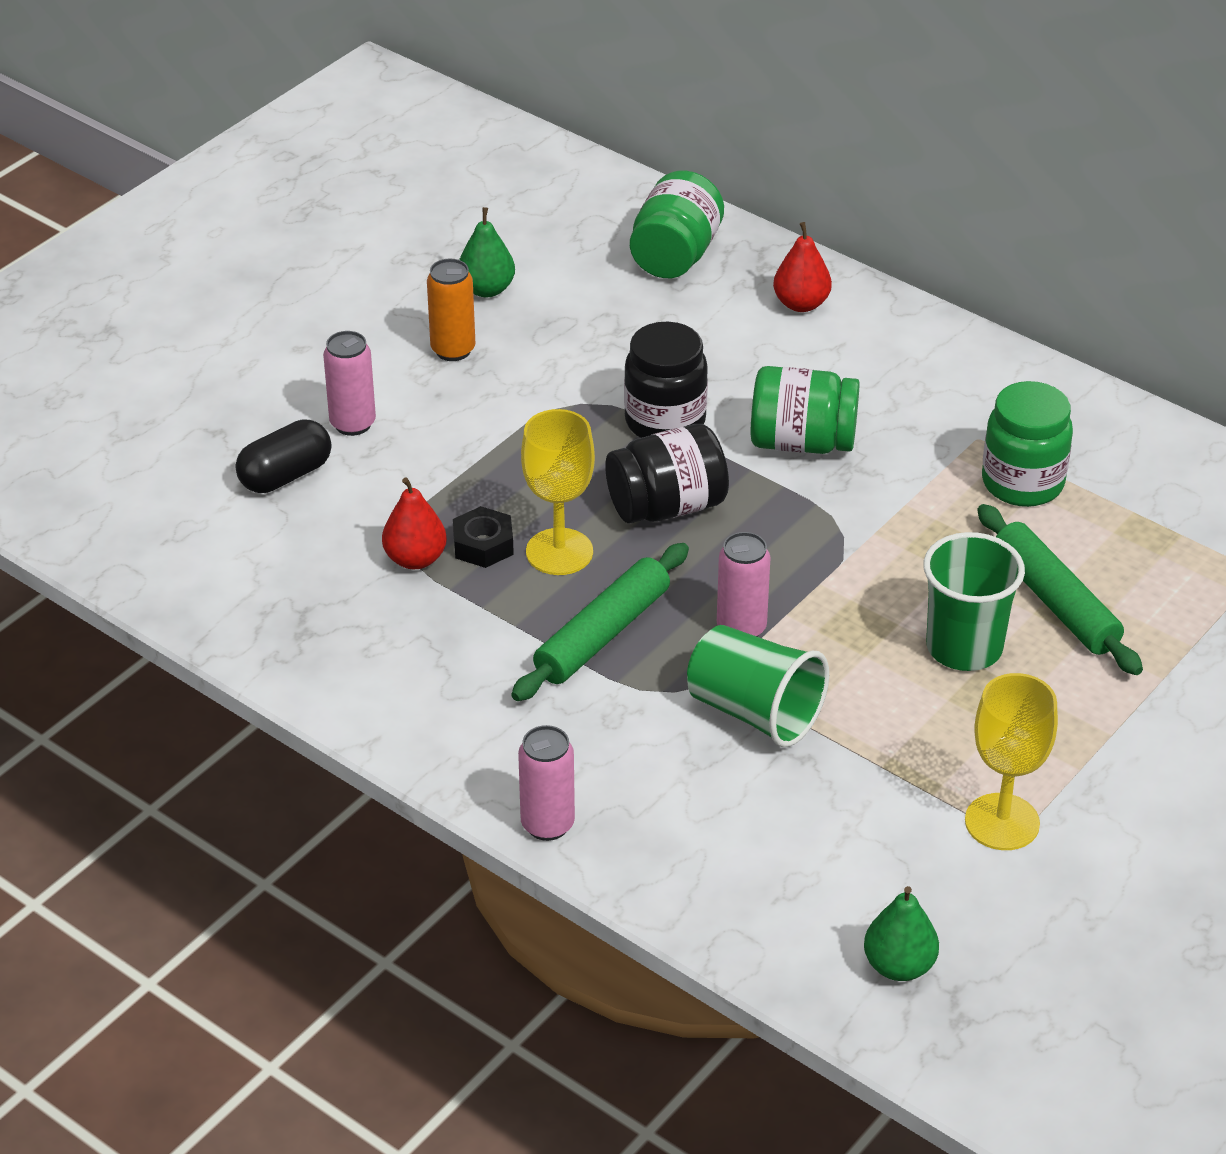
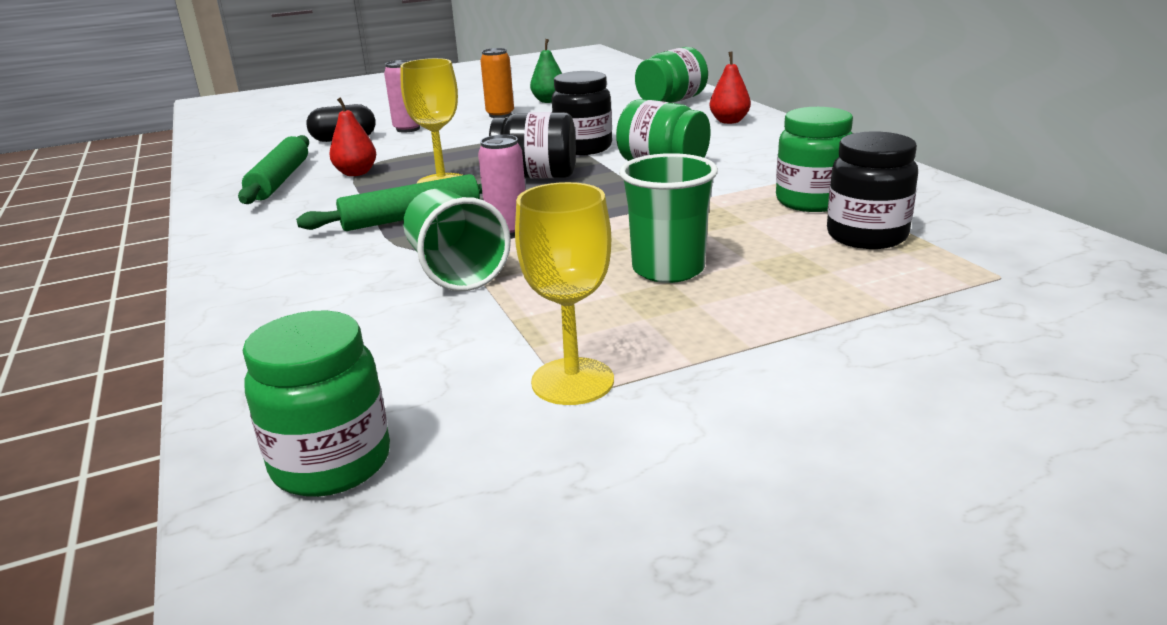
camera: 30 degrees right, 15 degrees down
black nut [453,506,514,568] -> none
pink can [518,725,575,841] -> none
green pear [864,886,939,981] -> green jar [243,311,390,497]
green rolling pin [977,504,1143,675] -> green rolling pin moved to [238,135,309,204]
none -> black jar [827,131,918,249]

